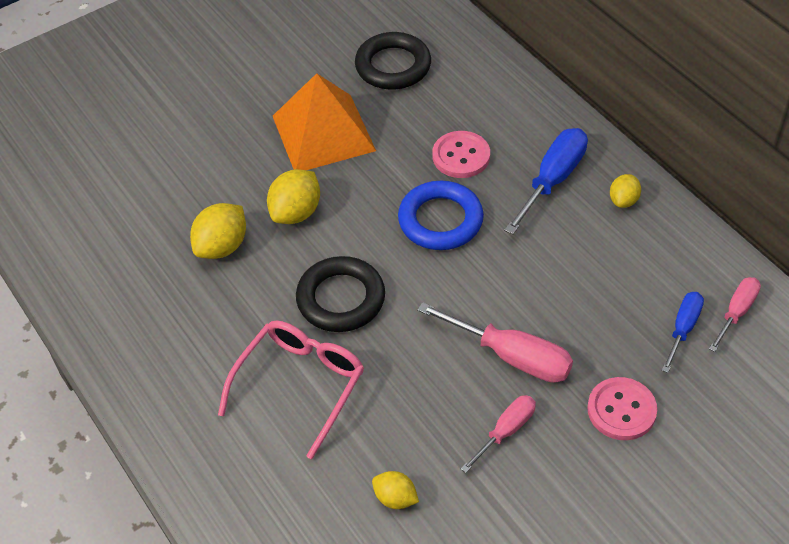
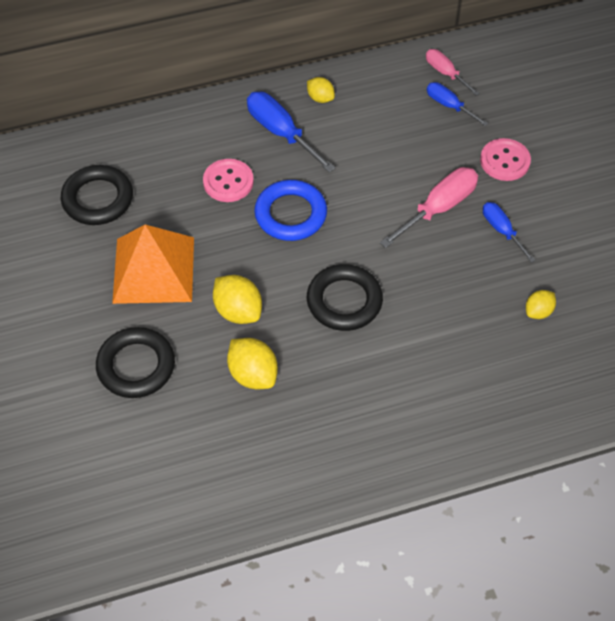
camera: 75 degrees left, 5 degrees up
pink glasses [218,321,364,459] -> none
pink screwdriver [461,395,536,473] -> blue screwdriver [483,202,535,263]
none -> black ring [96,327,175,398]

